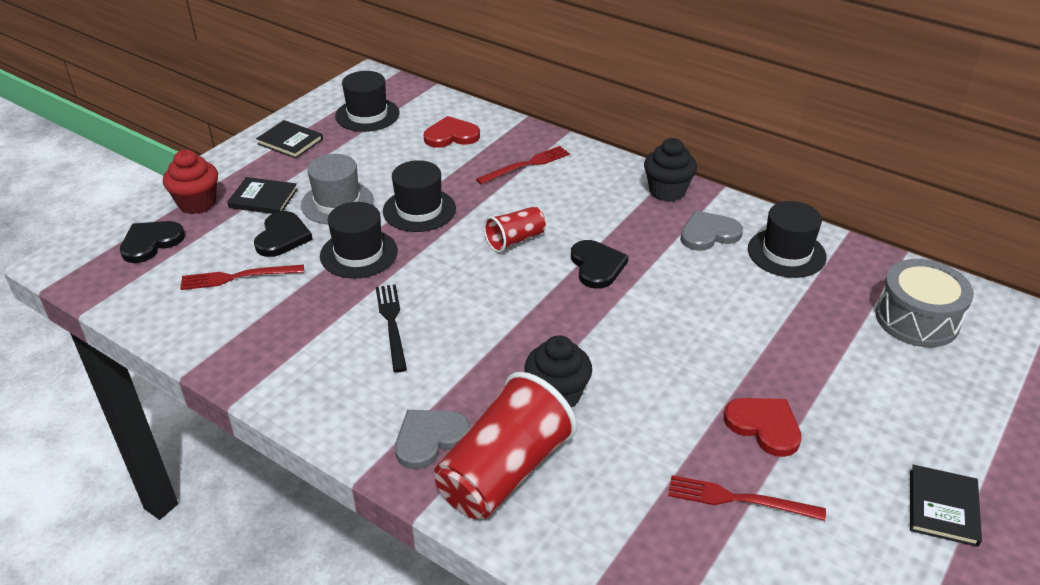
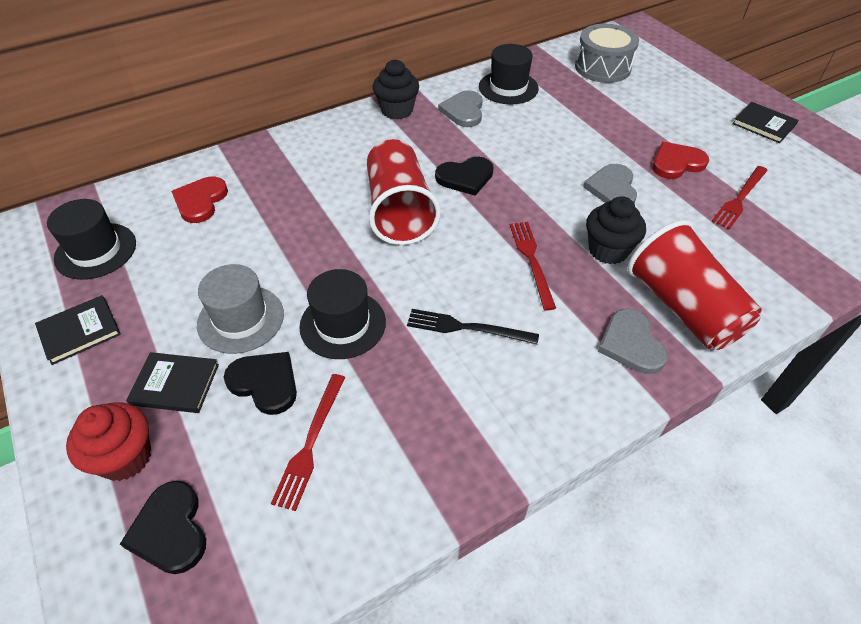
camera: 65 degrees left, 10 degrees up
black book [227,177,298,214] -> black book turned 60 degrees clockwise [126,352,219,413]
black hat [383,160,456,232] -> none
red fork [476,146,570,184] -> red fork moved to [510,222,556,311]
red cup [484,206,546,253] -> red cup [367,139,441,245], size x1.86
black heart [571,240,629,289] -> black heart turned 150 degrees clockwise [435,157,494,196]
none -> grey heart [583,164,637,204]

